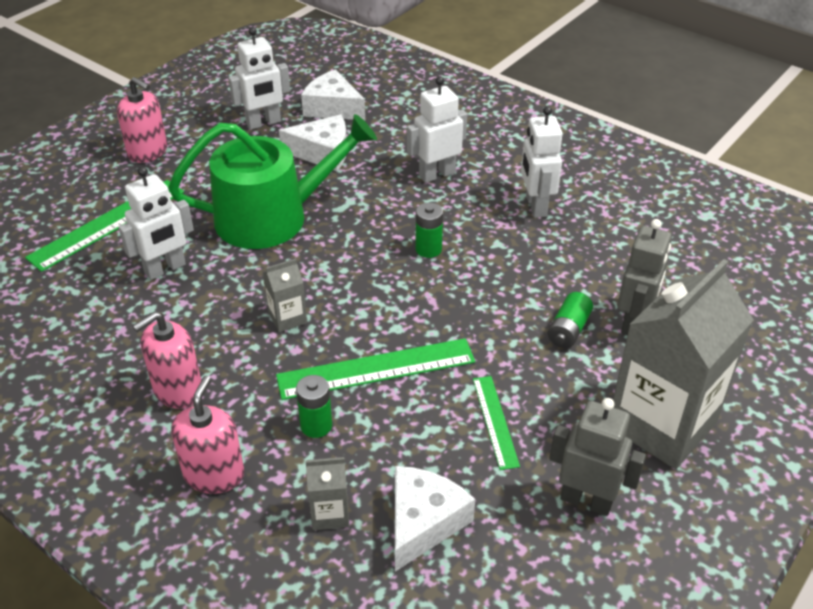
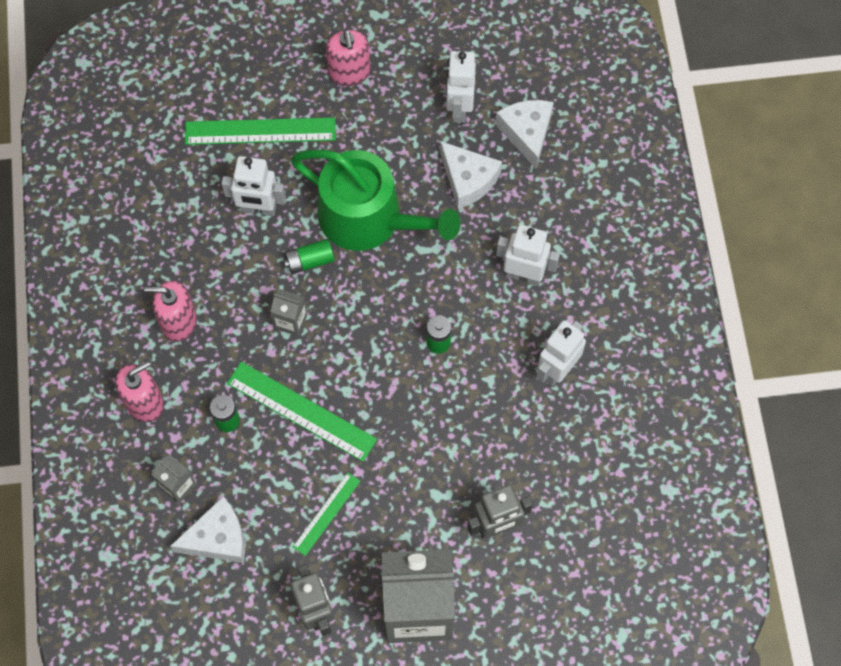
camera: 45 degrees right, 25 degrees up
white robot [228,27,290,130] -> white robot turned 75 degrees clockwise [446,51,476,123]
green battery [548,292,593,348] -> green battery moved to [284,239,334,274]

